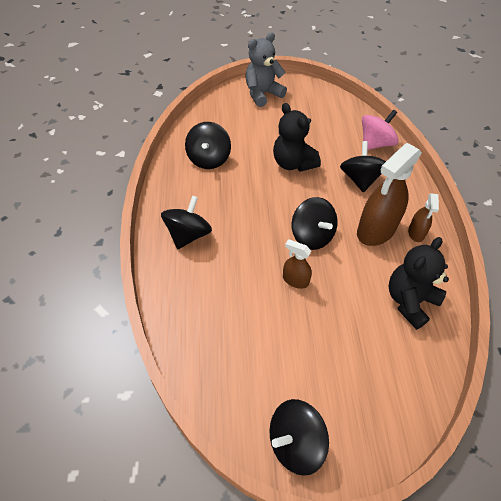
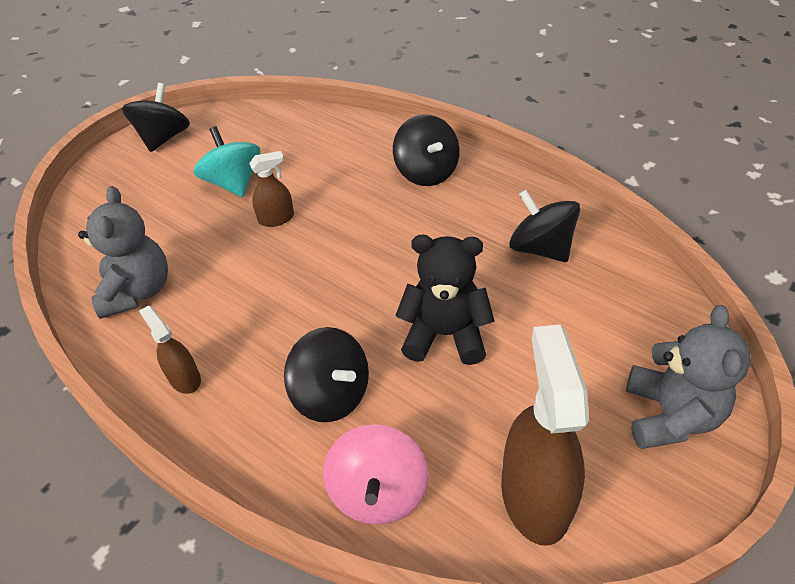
camera: 135 degrees right, 5 degrees down
black spinning top [292,197,338,250] -> none
brown spray bottle [357,143,422,246] -> brown spray bottle moved to [501,325,589,546]
black teddy bear [388,237,449,330] -> grey teddy bear [78,186,168,319]
none -> turquoise spinning top [193,126,260,197]

